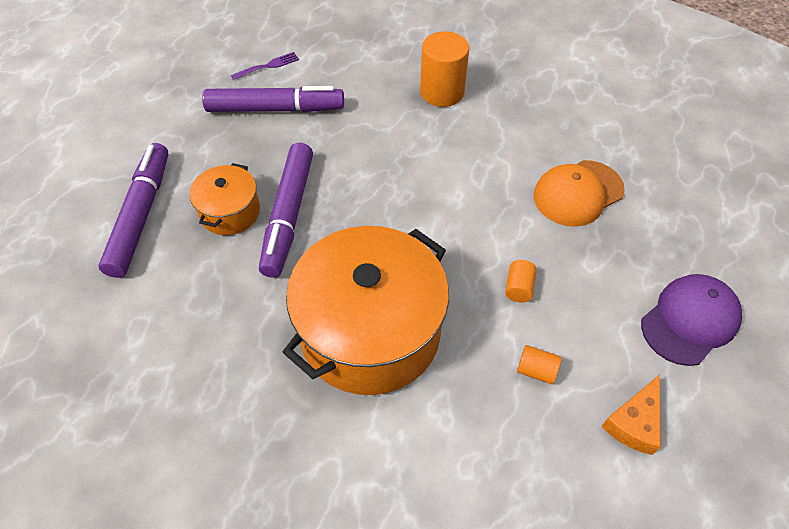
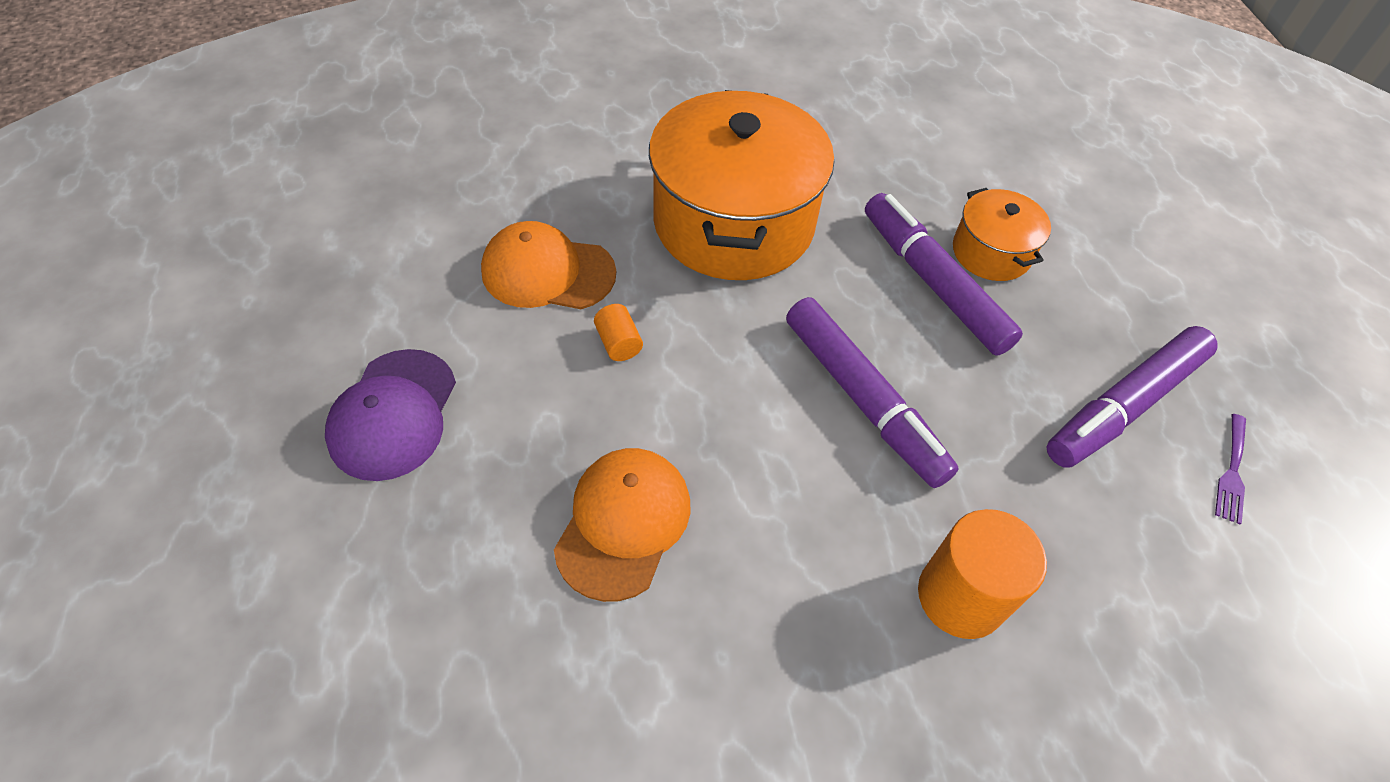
camera: 140 degrees right, 0 degrees up
purple marker [98,143,168,278] -> purple marker moved to [786,297,959,488]
orange cylinder [517,345,562,384] -> orange cap [481,221,616,309]
orange cheese [601,375,661,455] -> none

